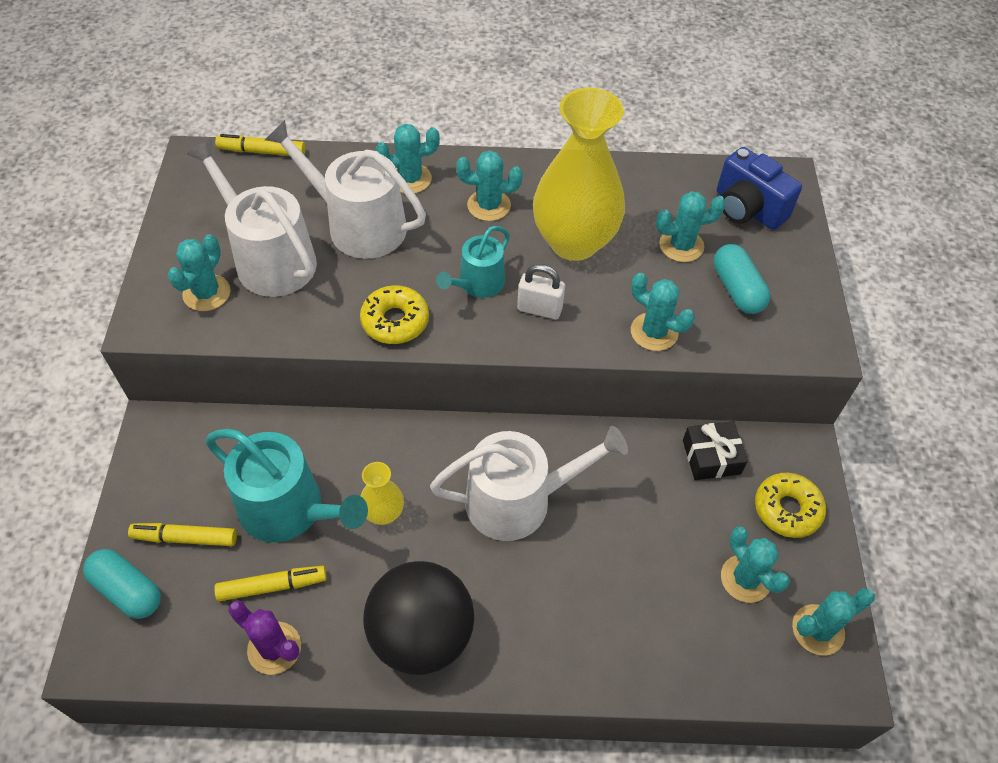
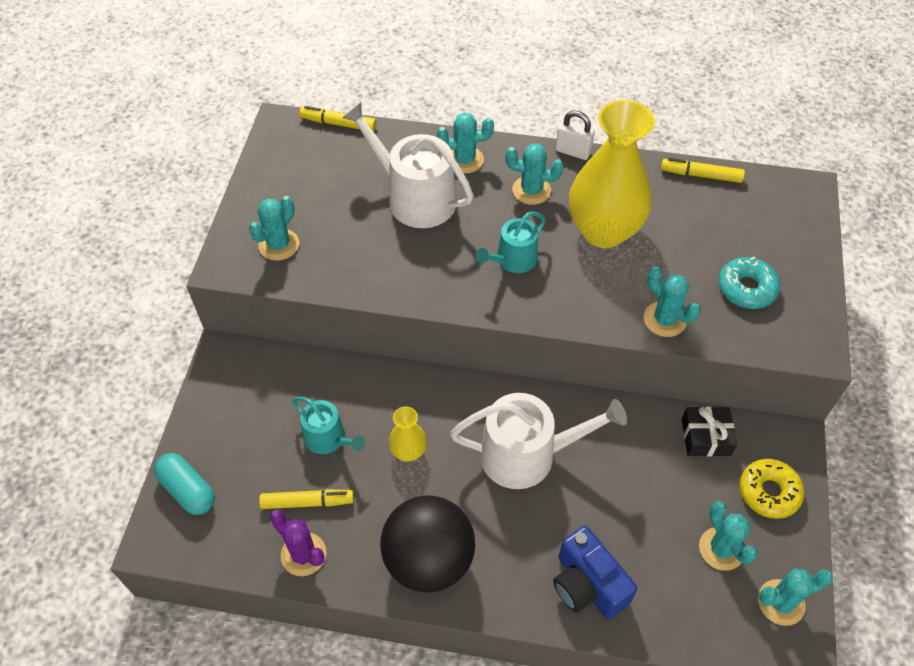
camera: 10 degrees right, 0 degrees up
yellow marker [128,523,237,546] -> yellow marker moved to [661,158,745,183]
white watering can [186,139,317,297] -> none
turquoise watering can [205,429,368,542] -> turquoise watering can [292,397,365,454], size x0.58
yellow donut [360,285,429,344] -> none
white padlock [517,264,565,319] -> white padlock moved to [555,111,595,160]
turquoise cactus [656,191,726,262] -> none
turquoise capsule [713,244,770,314] -> turquoise donut [718,257,780,309]
blue camera [717,147,802,230] -> blue camera moved to [553,526,637,619]

